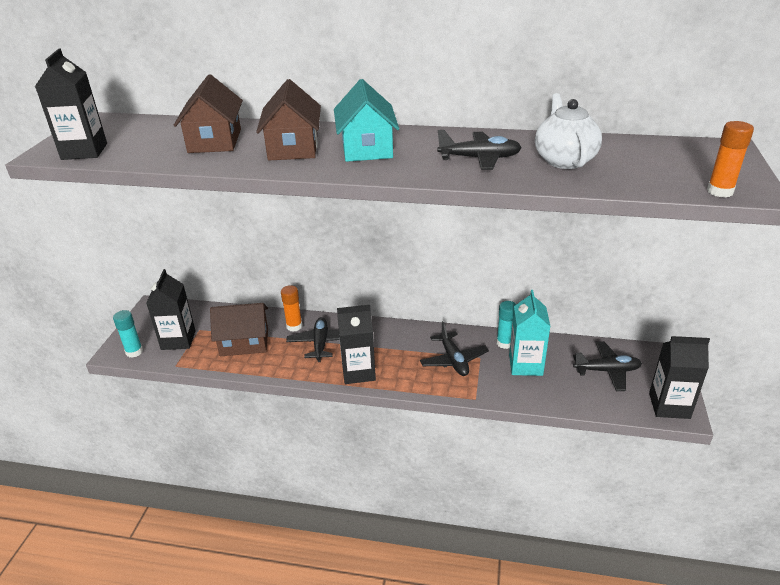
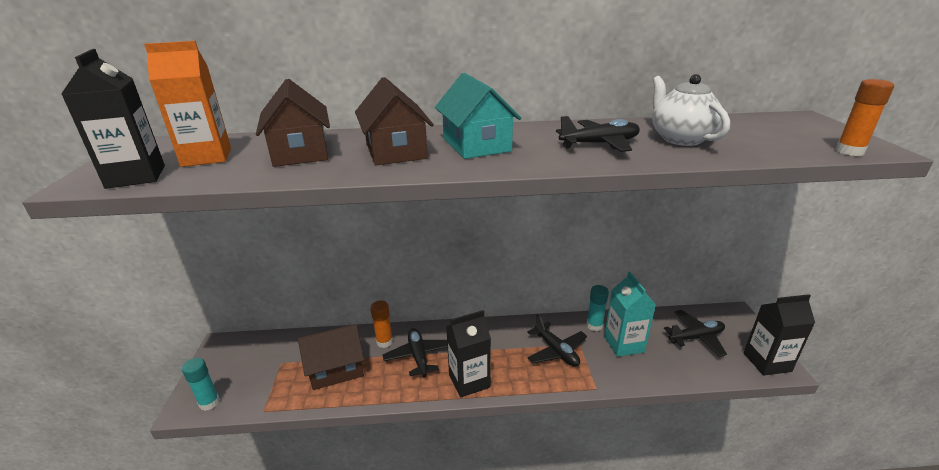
camera: 15 degrees left, 5 degrees down
black carton [146,269,196,350] -> none
none -> orange carton [144,41,231,167]

